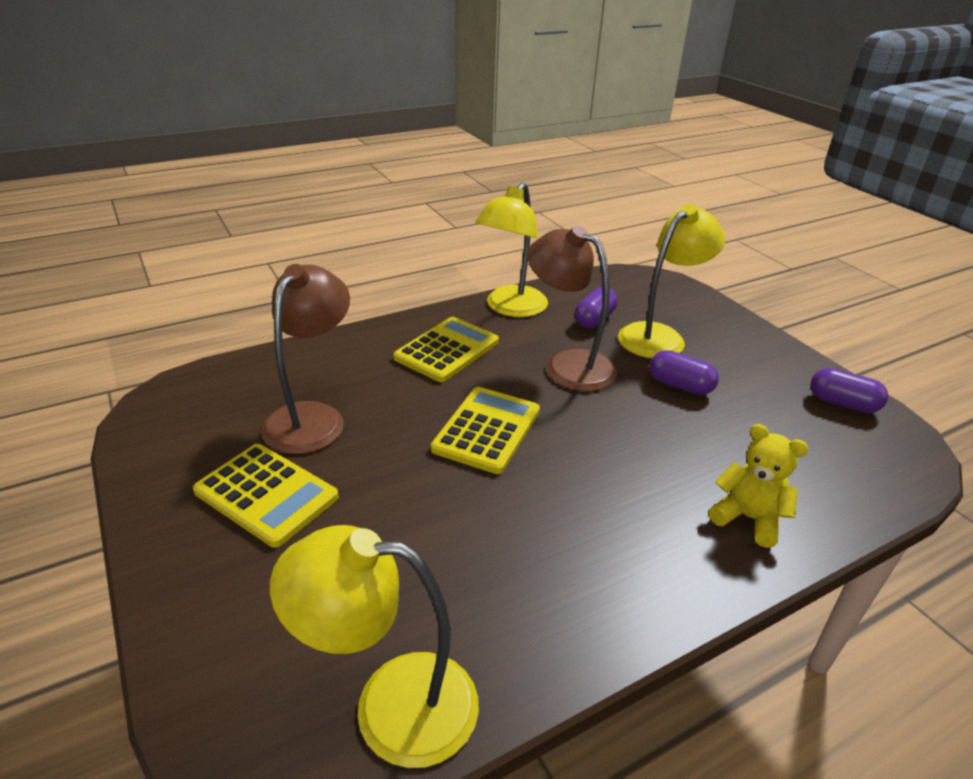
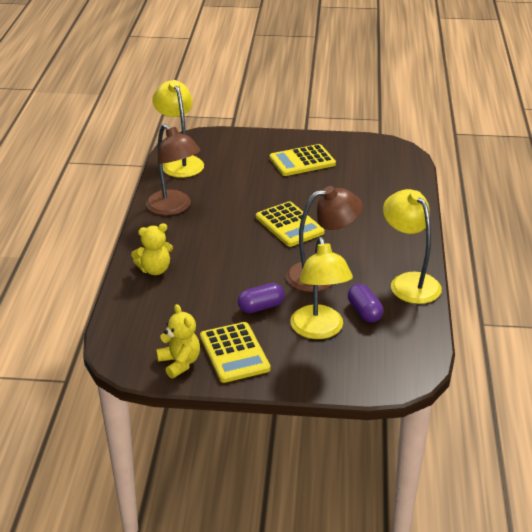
camera: 125 degrees right, 0 degrees up
brown lamp [261,264,350,454] -> brown lamp moved to [146,124,200,215]
yellow lamp [270,525,479,768] -> yellow lamp turned 60 degrees counterclockwise [152,80,204,178]
yellow calculator [394,317,499,382] -> yellow calculator moved to [200,322,271,383]
purple capsule [810,368,888,413] -> yellow teddy bear [156,304,200,378]

